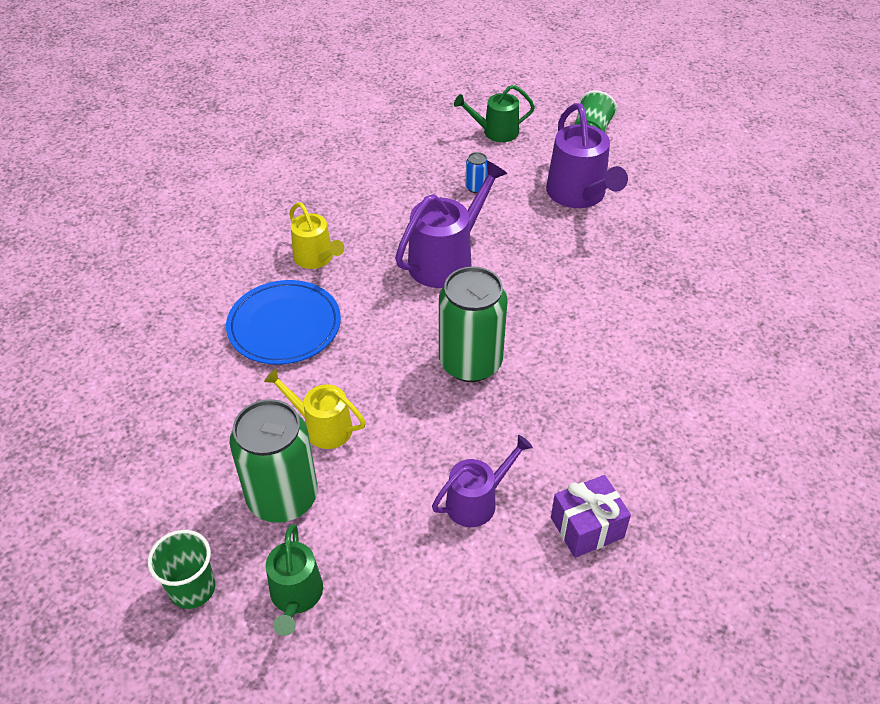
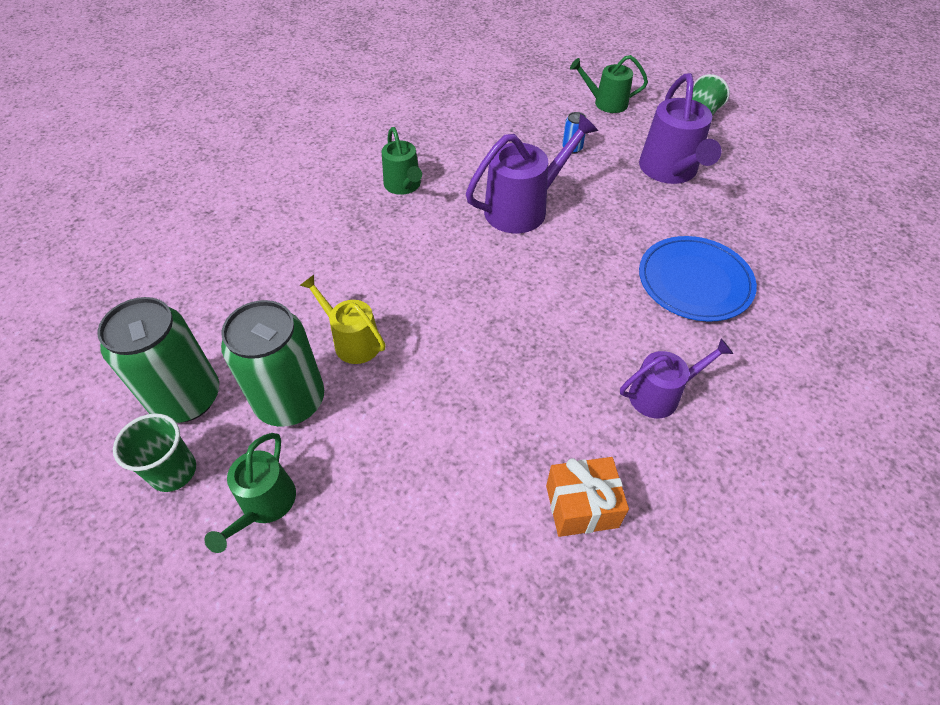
camera: 15 degrees right, 5 degrees up
blue plate [226,280,341,365] -> blue plate moved to [639,236,757,322]
yellow watering can [289,202,344,269] -> green watering can [382,127,422,195]
purple watering can [432,435,533,527] -> purple watering can moved to [620,338,733,418]
green can [439,267,507,382] -> green can moved to [97,297,219,423]
purple gift [551,475,631,558] -> orange gift [546,457,629,537]

